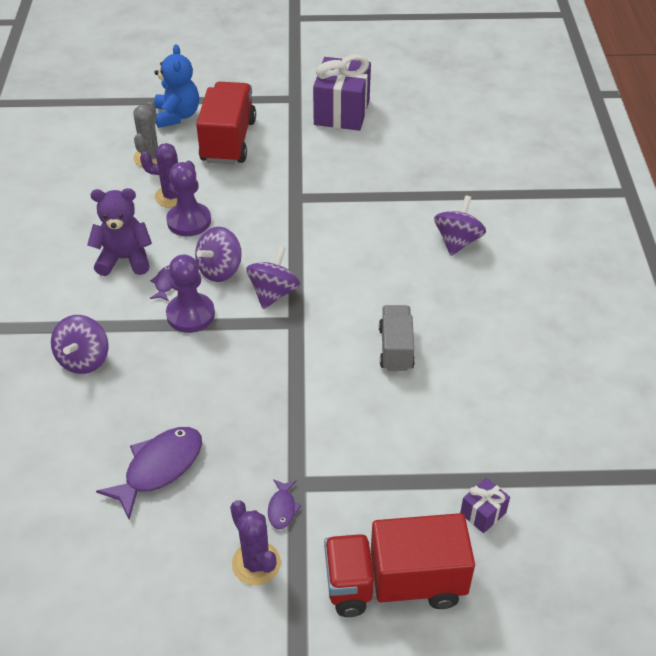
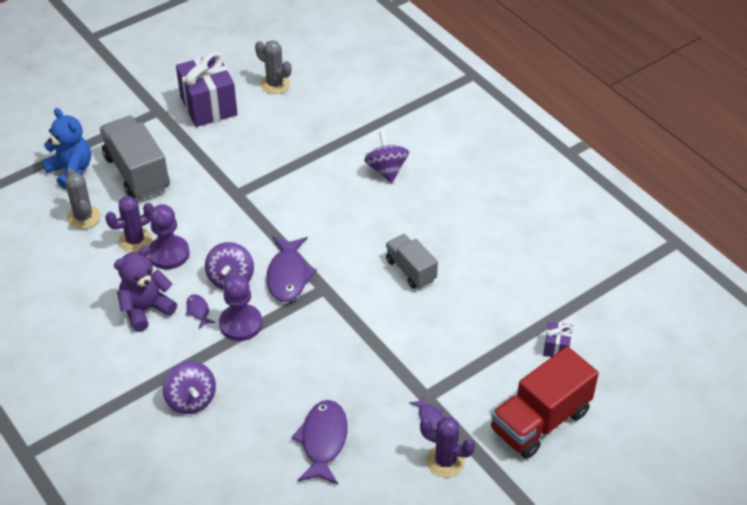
camera: 35 degrees left, 0 degrees up
red truck [196,82,256,164] -> grey truck [100,116,170,199]
purple spinning top [246,246,300,309] -> purple fish [267,237,317,302]
none -> grey cactus [255,40,291,94]

